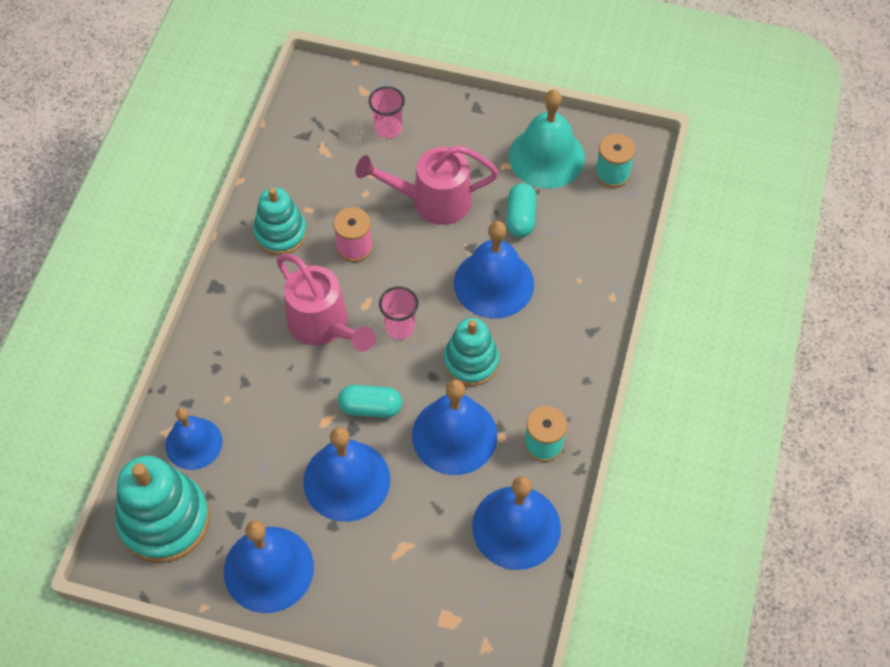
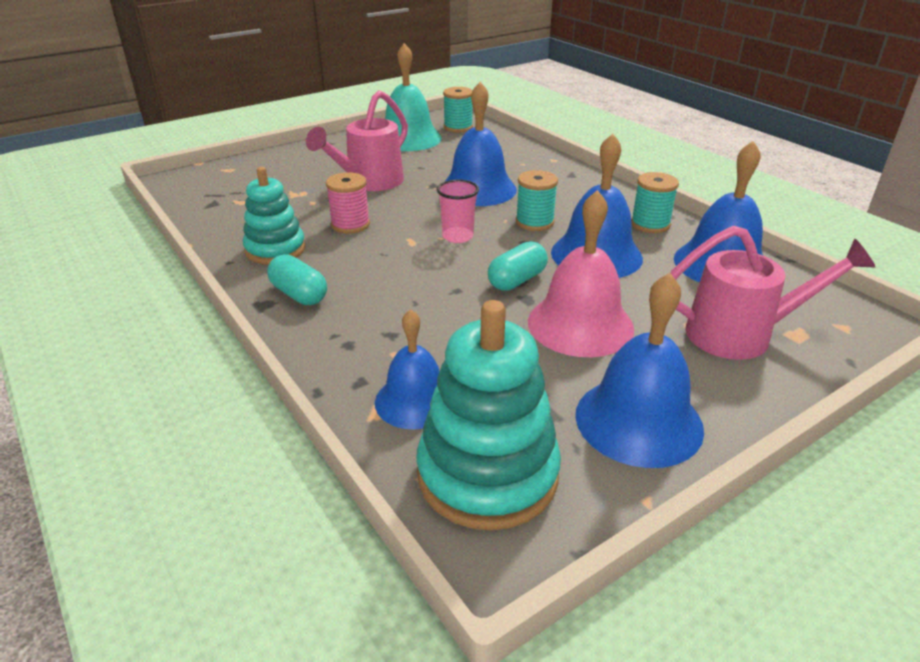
camera: 50 degrees left, 25 degrees down
pink watering can [276,254,375,352] -> pink watering can moved to [670,226,875,360]
blue bell [303,427,390,522] -> pink bell [528,190,634,357]
pink cup [369,86,405,139] -> none
turquoise stacking toy [444,318,499,386] -> turquoise spool [516,170,558,231]
turquoise capsule [506,183,537,237] -> turquoise capsule moved to [267,254,327,305]

